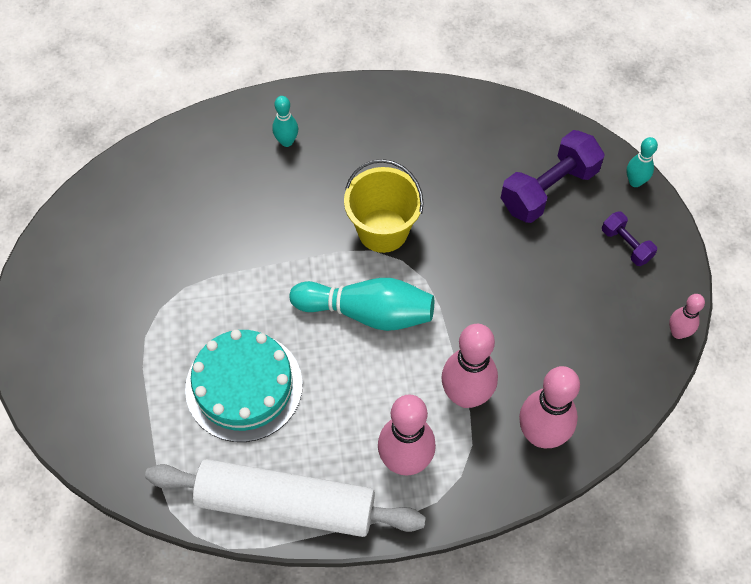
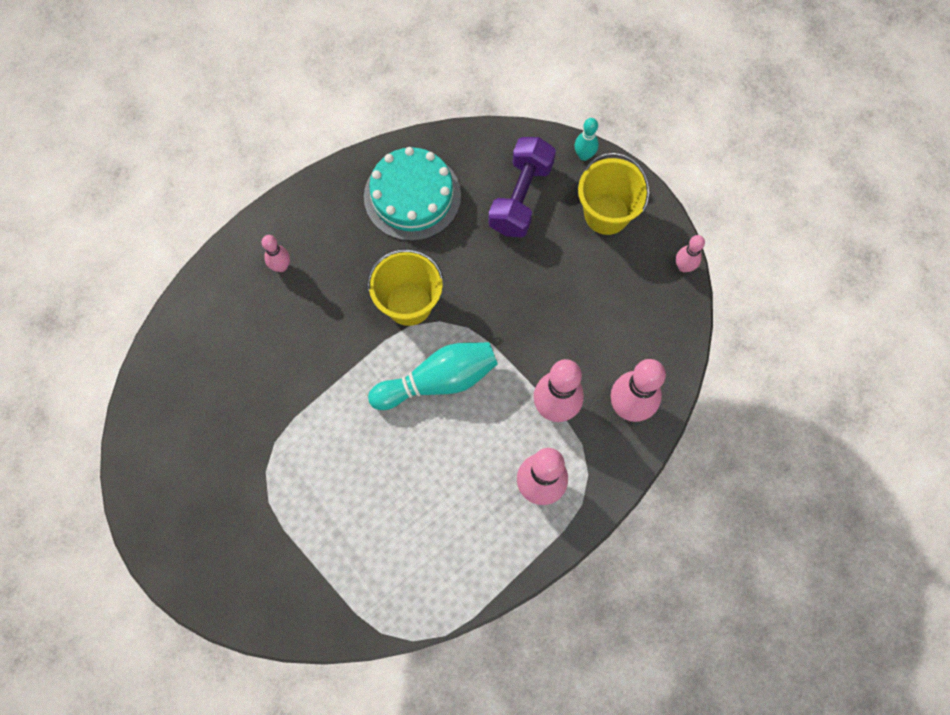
camera: 30 degrees left, 10 degrees up
white rolling pin [145,459,426,537] -> none
turquoise cake [185,330,303,442] -> turquoise cake moved to [364,147,461,241]
turquoise bowling pin [272,96,298,147] -> pink bowling pin [262,235,290,272]
purple dumbbell [602,211,657,266] -> yellow bucket [578,153,650,235]

